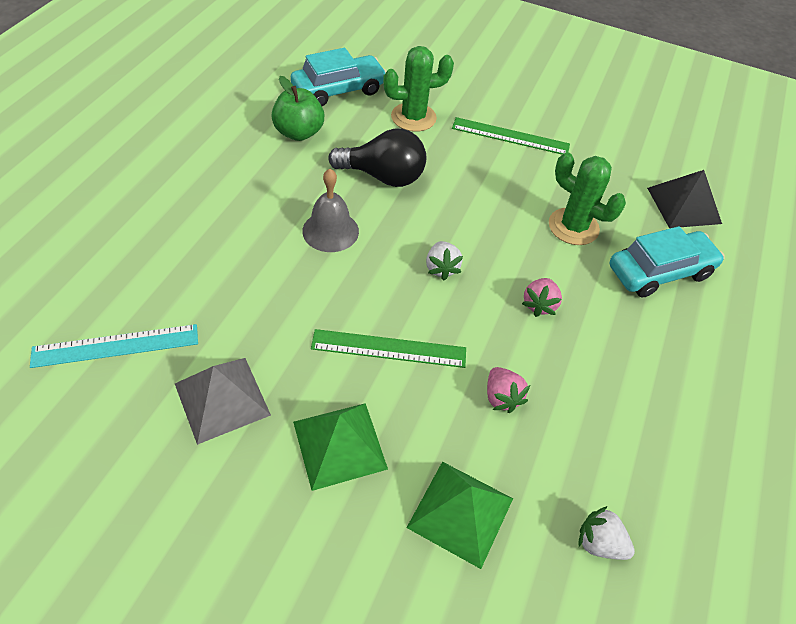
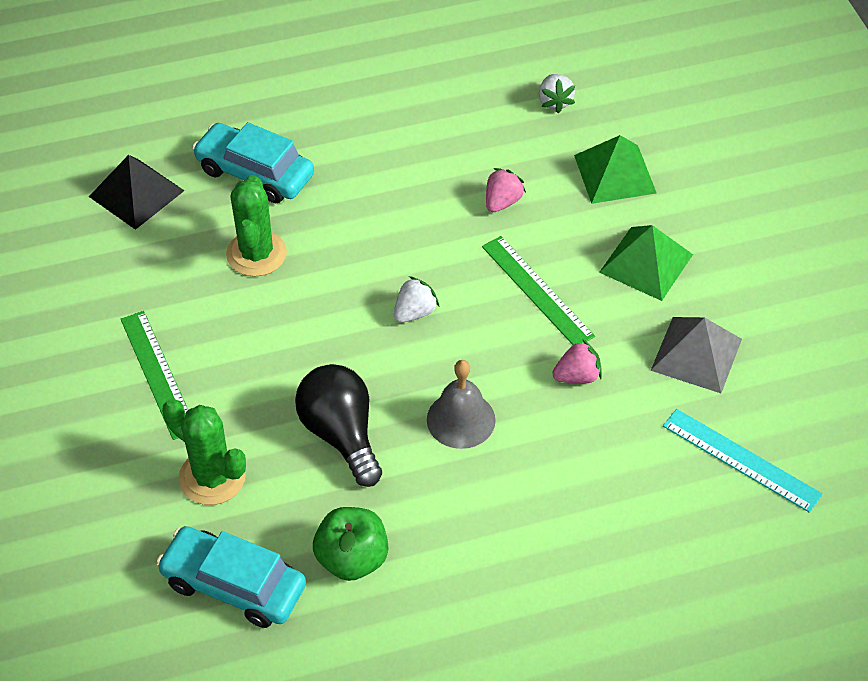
camera: 125 degrees left, 0 degrees up
pink strawberry [522,278,562,317] -> pink strawberry moved to [552,339,602,384]

